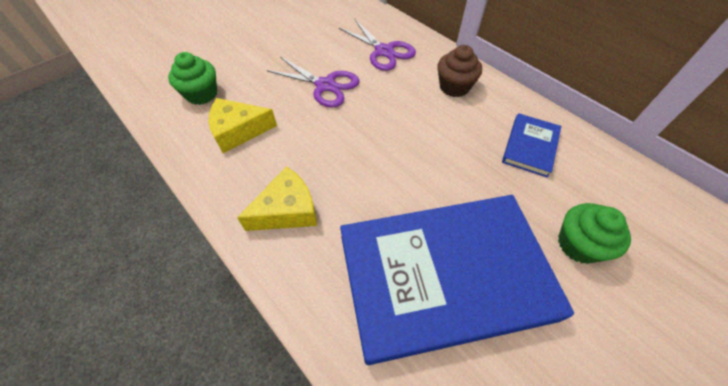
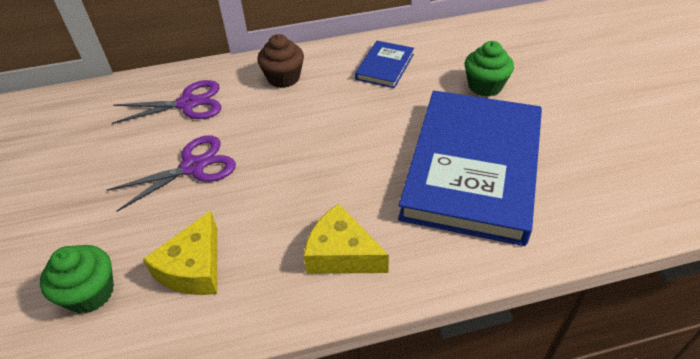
camera: 60 degrees left, 10 degrees down
yellow cheese [237,166,317,231] -> yellow cheese turned 60 degrees counterclockwise [304,204,389,274]
blue book [502,113,561,178] -> blue book turned 60 degrees clockwise [355,41,414,88]

